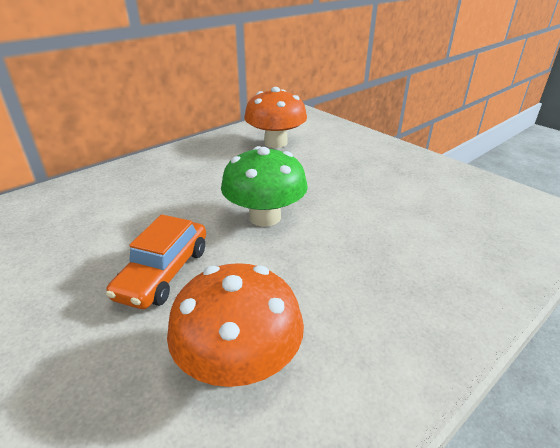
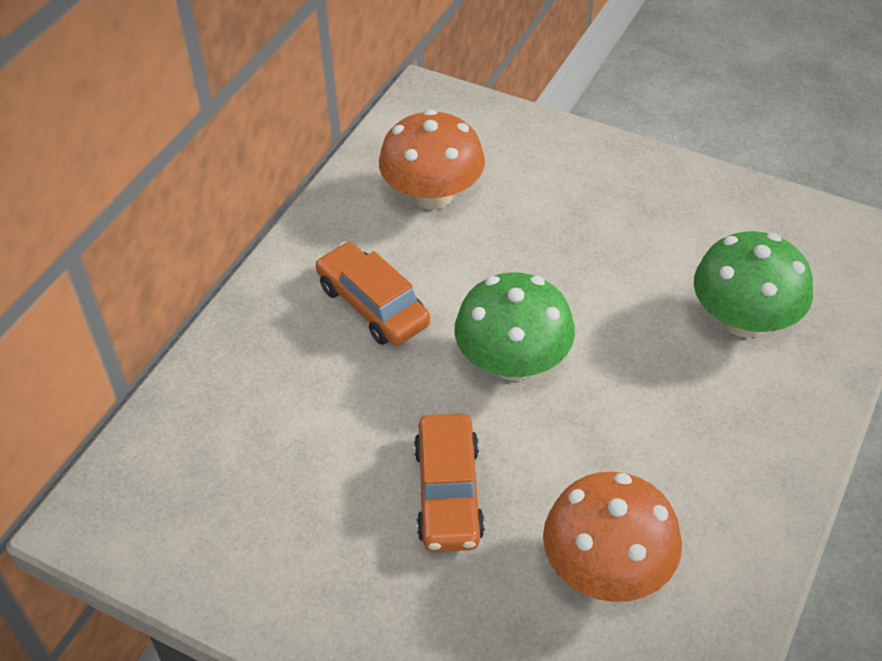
camera: 20 degrees left, 15 degrees up
none -> orange car [315,242,430,345]
none -> green mushroom [694,231,813,338]

